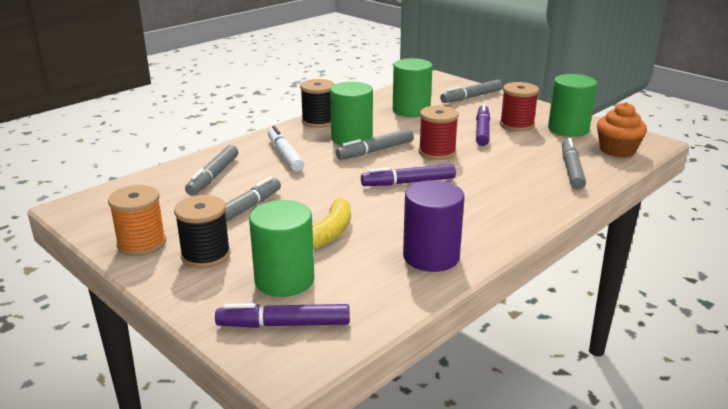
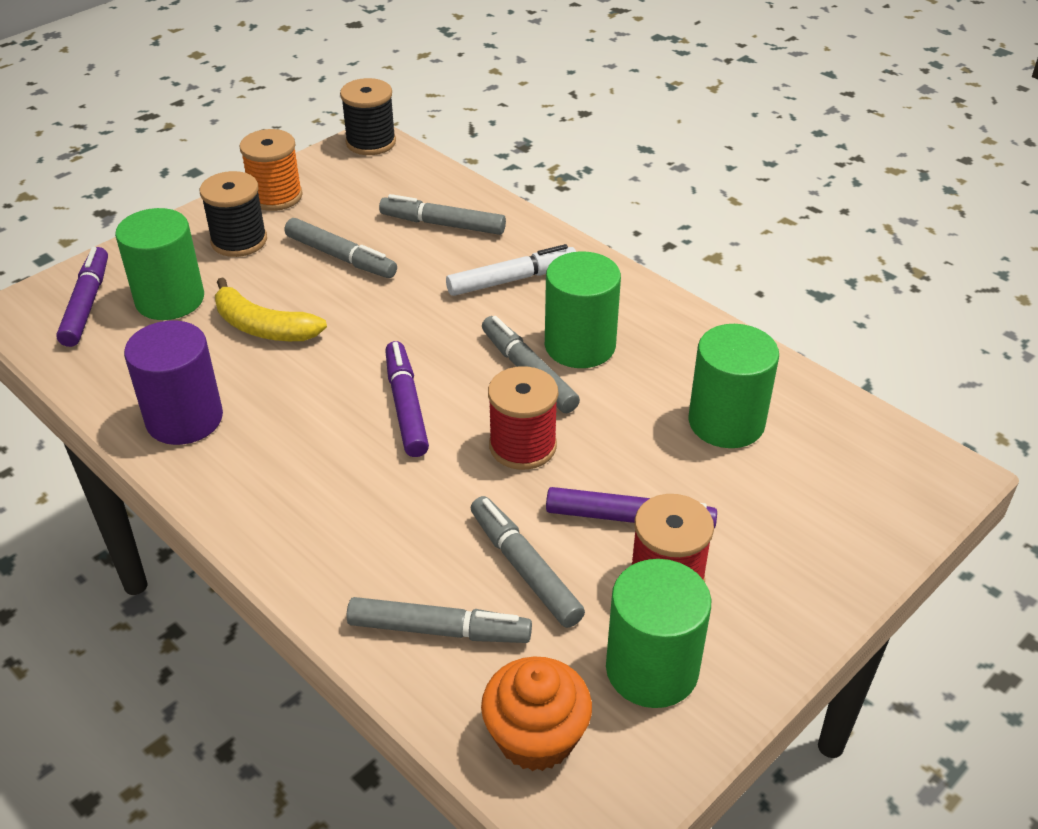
camera: 90 degrees right, 15 degrees up
black spool [300,79,335,128] -> black spool moved to [340,78,396,155]
grey marker [440,80,503,103] -> grey marker moved to [471,496,585,628]

